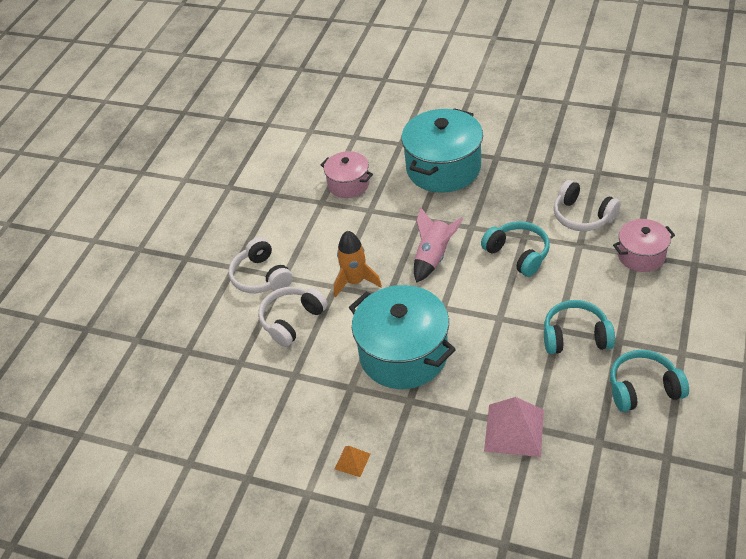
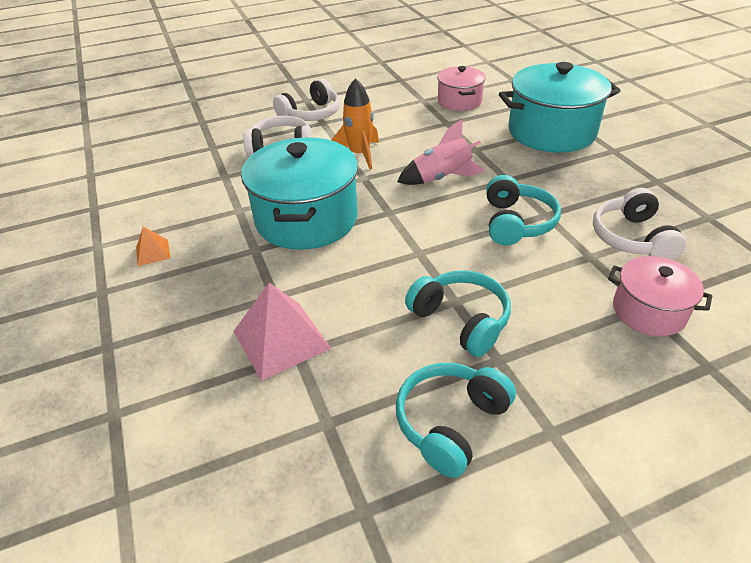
camera: 45 degrees right, 5 degrees down
white headphones [229,237,293,293] -> white headphones turned 150 degrees counterclockwise [273,78,340,121]
turquoise headphones [610,350,689,412] -> turquoise headphones turned 90 degrees counterclockwise [396,363,516,478]

